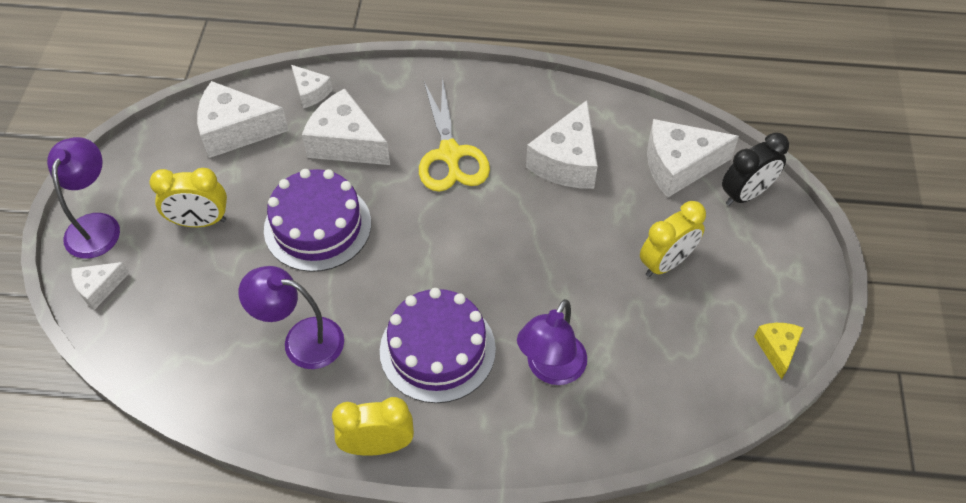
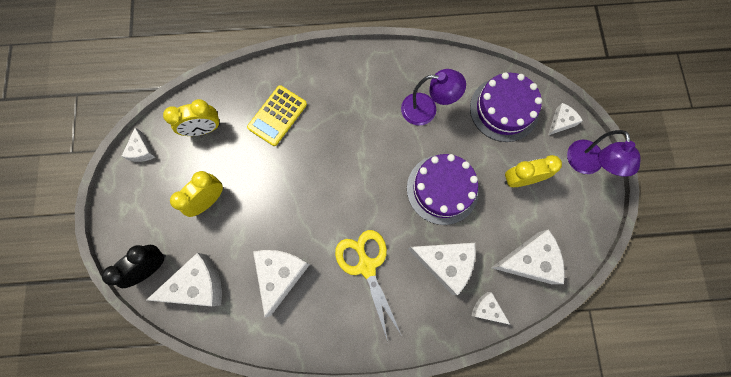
camera: 170 degrees right, 20 degrees up
yellow clock [332,397,414,456] -> yellow clock moved to [163,99,220,136]
purple cake [380,288,496,403] -> purple cake moved to [470,72,542,142]
purple lamp [517,299,587,385] -> yellow calculator [247,85,307,146]
yellow cheese [754,323,803,380] -> white cheese [121,127,156,162]

